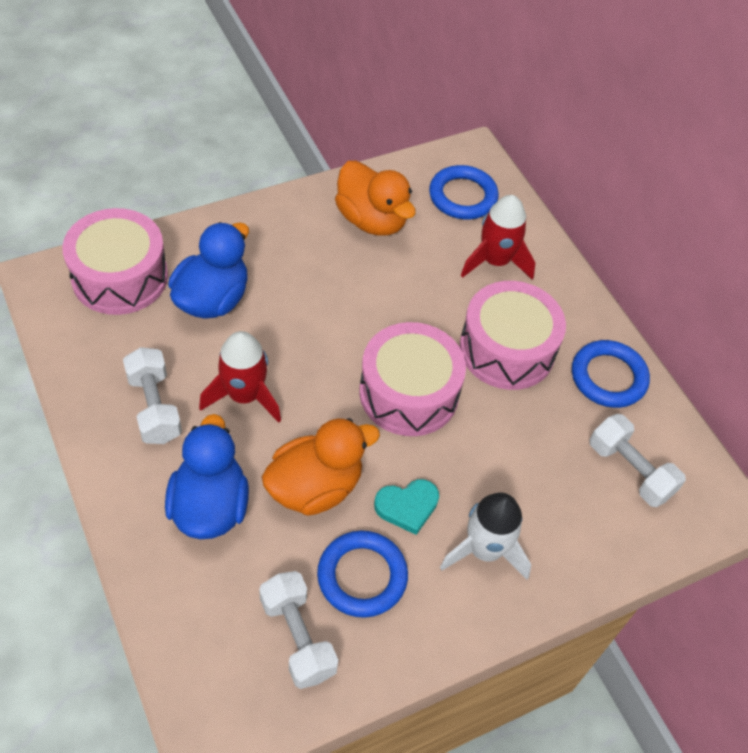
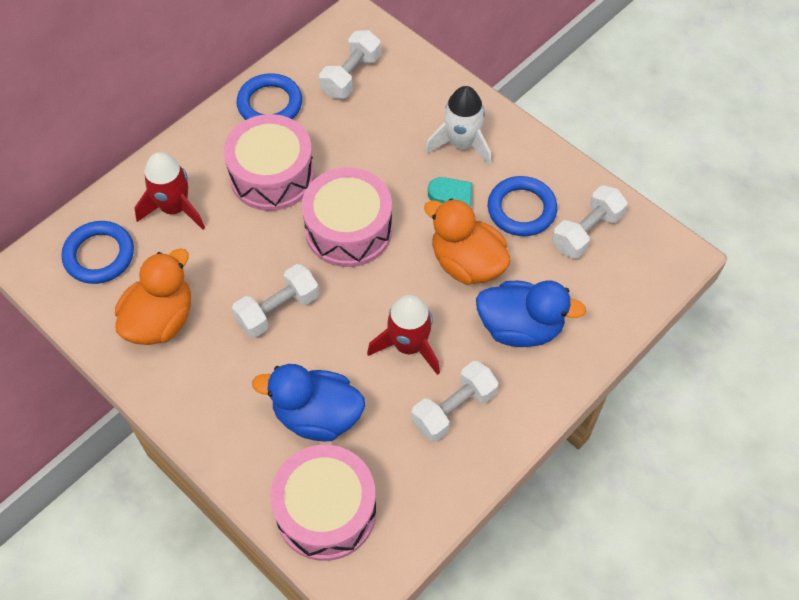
camera: 105 degrees left, 5 degrees up
blue duck [165,414,249,539] -> blue duck turned 150 degrees counterclockwise [476,280,586,347]
none -> white dumbbell [232,264,319,338]

